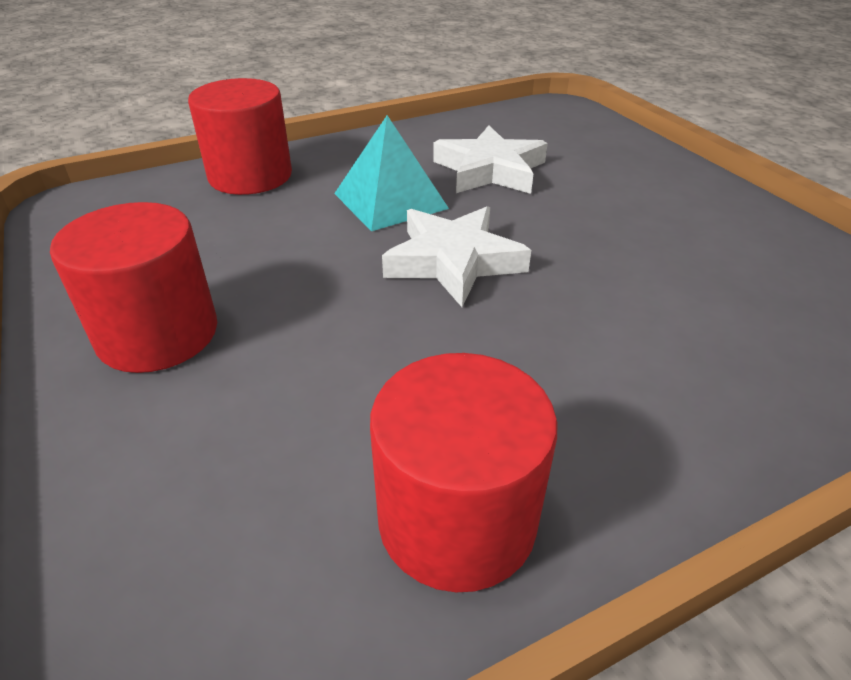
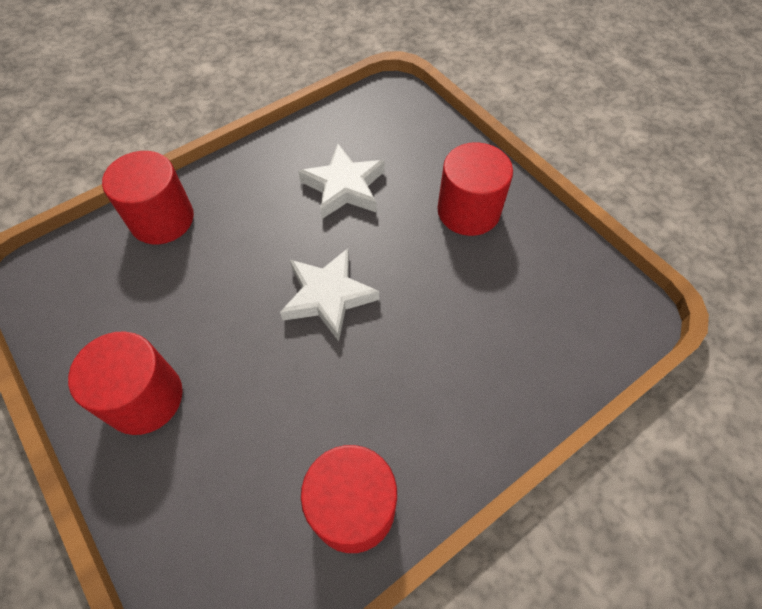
camera: 10 degrees left, 20 degrees up
turquoise pyramid [334,115,449,231] -> none
none -> red cylinder [437,142,513,236]

